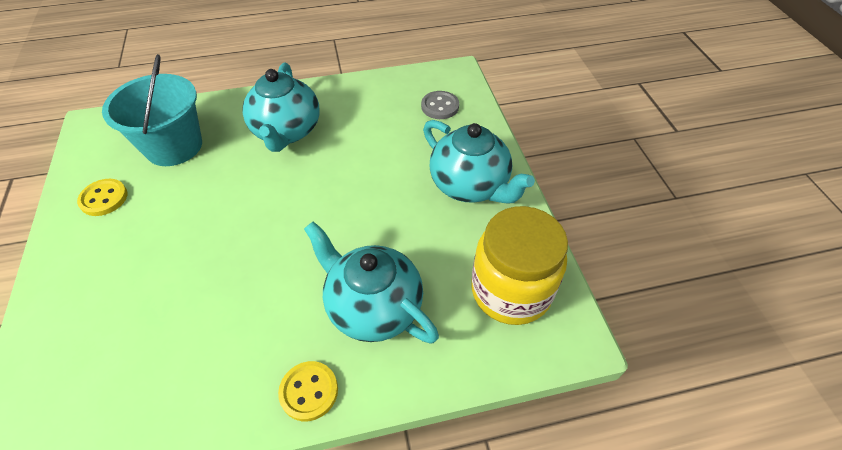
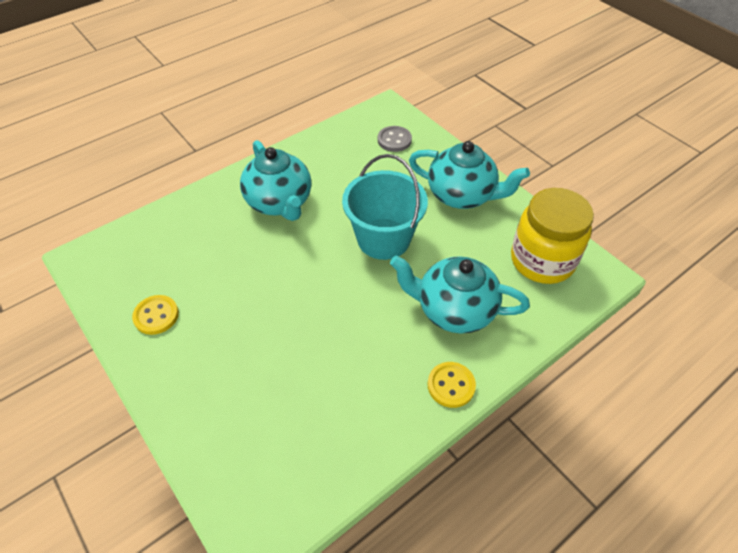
camera: 25 degrees left, 0 degrees up
turquoise bucket [102,54,202,166] -> turquoise bucket moved to [342,154,428,260]

